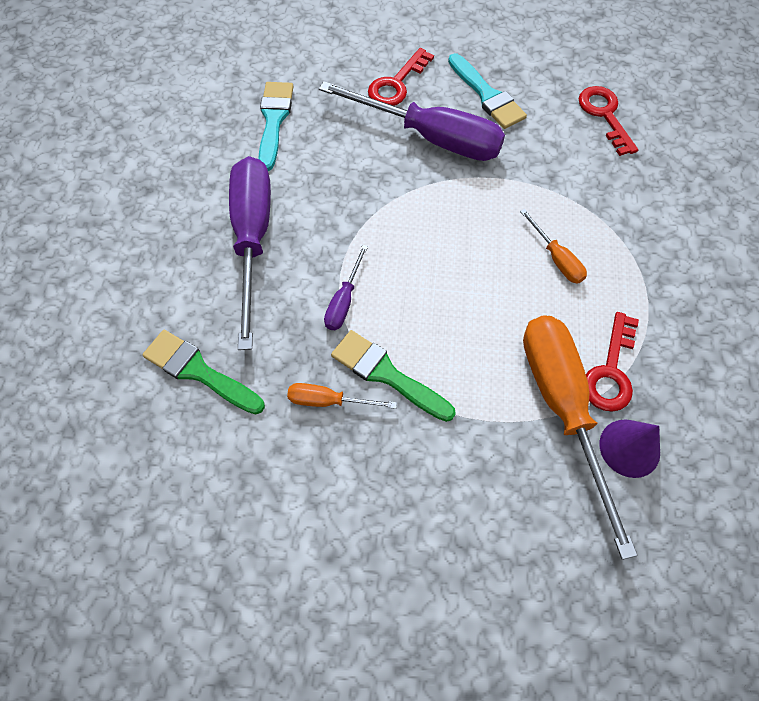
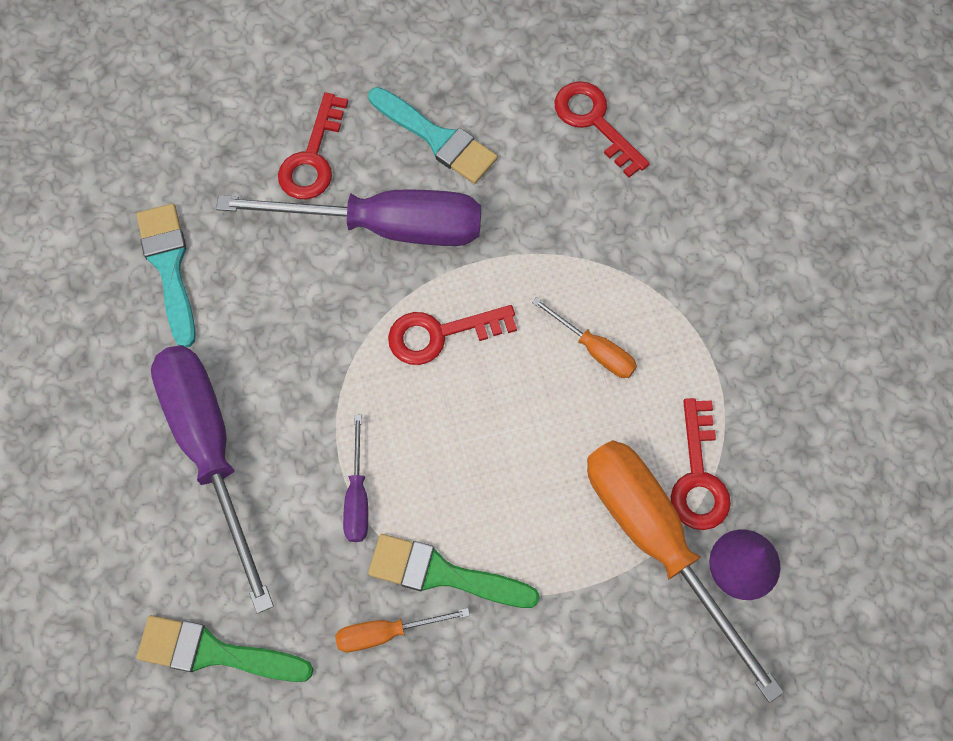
camera: 20 degrees left, 5 degrees up
none -> red key [388,305,517,365]

